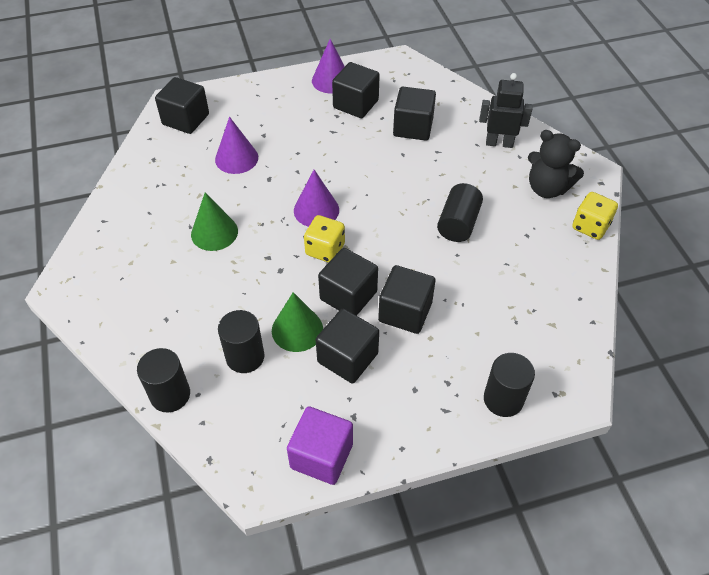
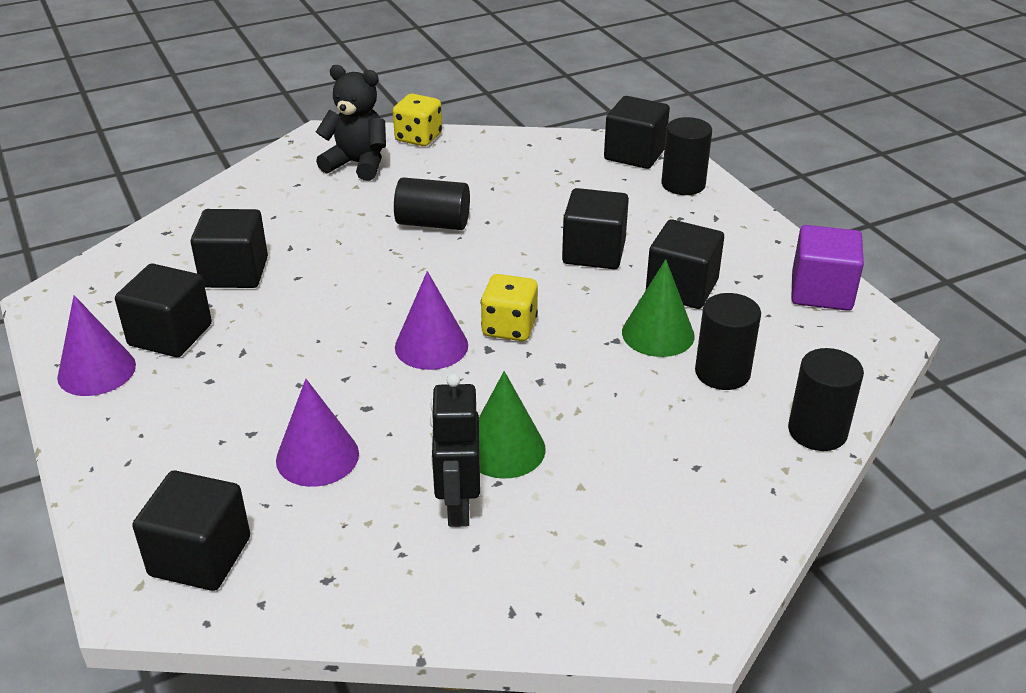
camera: 100 degrees left, 15 degrees down
black cube [318,248,378,316] -> black cube moved to [604,96,670,169]
black robot [479,73,533,148] -> black robot moved to [430,373,480,527]
black teddy bear [528,130,584,198] -> black teddy bear turned 90 degrees counterclockwise [316,65,386,181]

